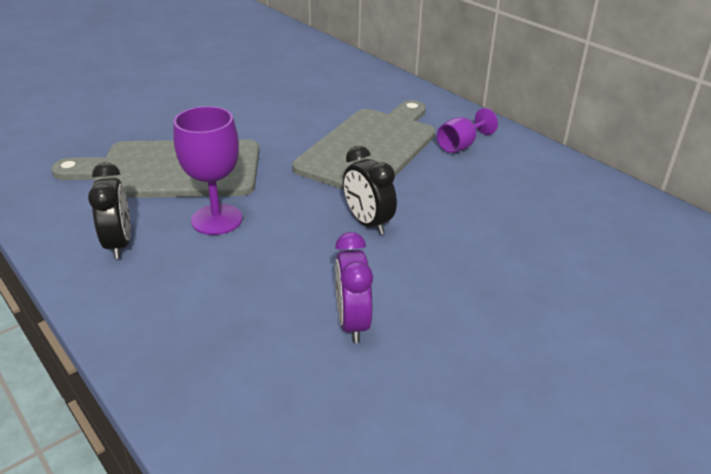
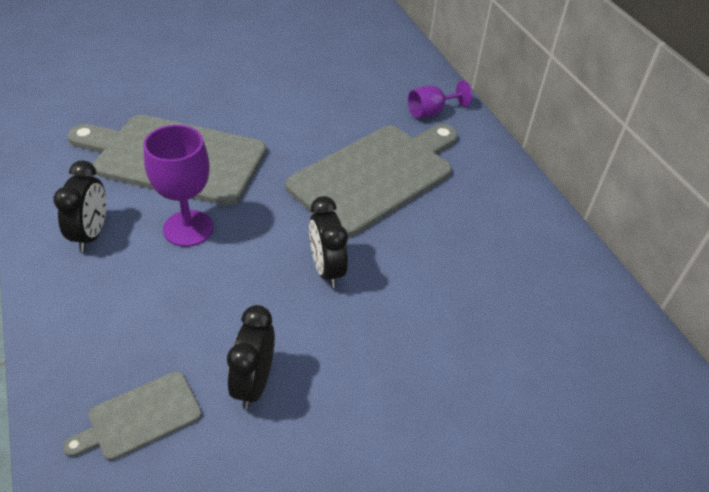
camera: 15 degrees right, 10 degrees up
purple clock [335,232,373,343] -> black clock [227,305,275,409]
purple goblet [437,108,498,153] -> purple goblet moved to [408,80,472,118]
none -> grey cutting board [63,371,202,461]

